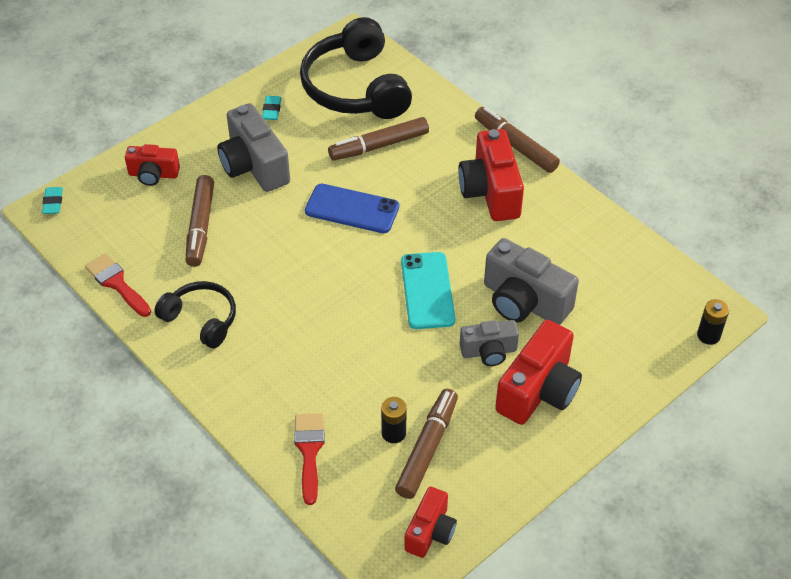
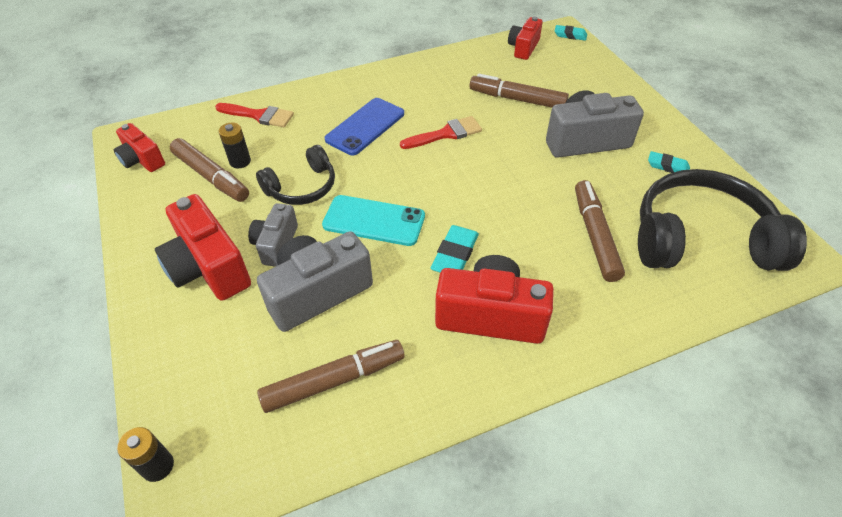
camera: 110 degrees right, 0 degrees up
red brush [85,253,151,317] -> red brush moved to [400,116,482,149]
red camera [125,144,180,186] -> red camera moved to [508,17,543,60]
black headphones [154,281,236,348] -> black headphones moved to [256,145,335,205]
blue phone [305,184,399,233] -> blue phone moved to [325,98,404,156]
brown marker [475,107,560,173] -> brown marker moved to [257,340,405,413]
none -> turquoise eraser [431,225,479,273]

